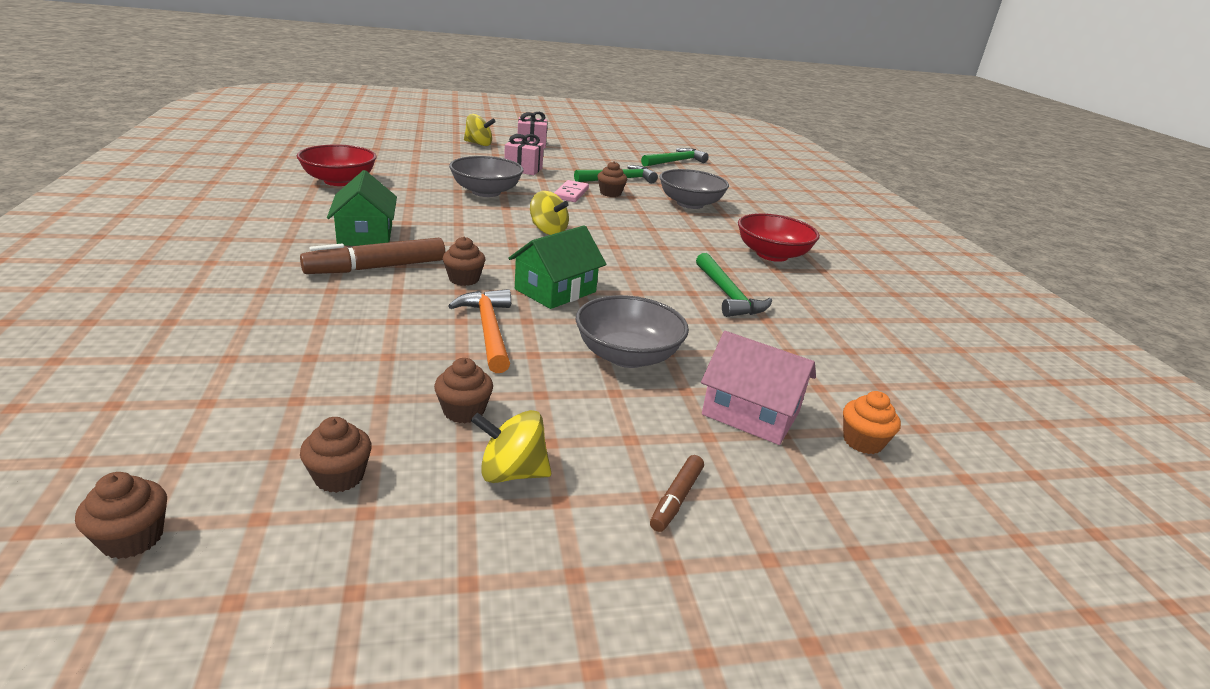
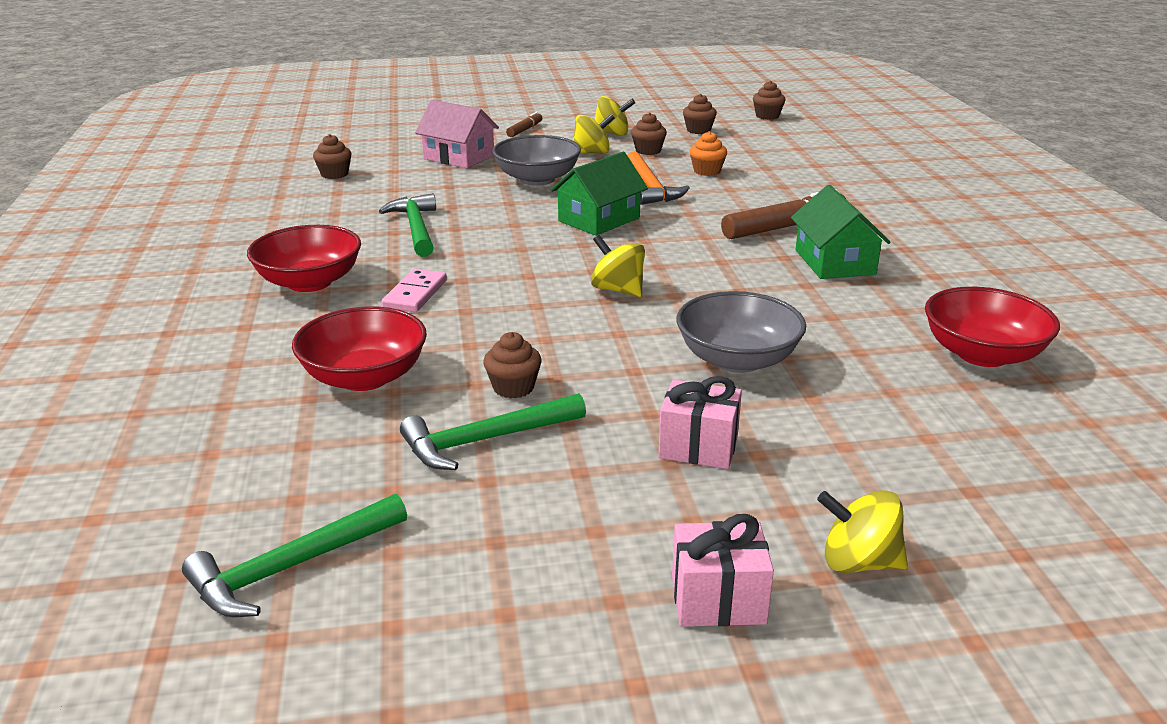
camera: 175 degrees left, 0 degrees up
brown cupcake [443,237,485,286] -> brown cupcake moved to [313,134,352,179]
pink domino [554,180,589,202] -> pink domino moved to [381,269,447,312]
grey bowl [659,169,729,209] -> red bowl [292,307,427,391]
orange cupcake [843,391,901,454] -> orange cupcake moved to [690,131,727,176]
none -> yellow spinning top [573,114,615,154]

